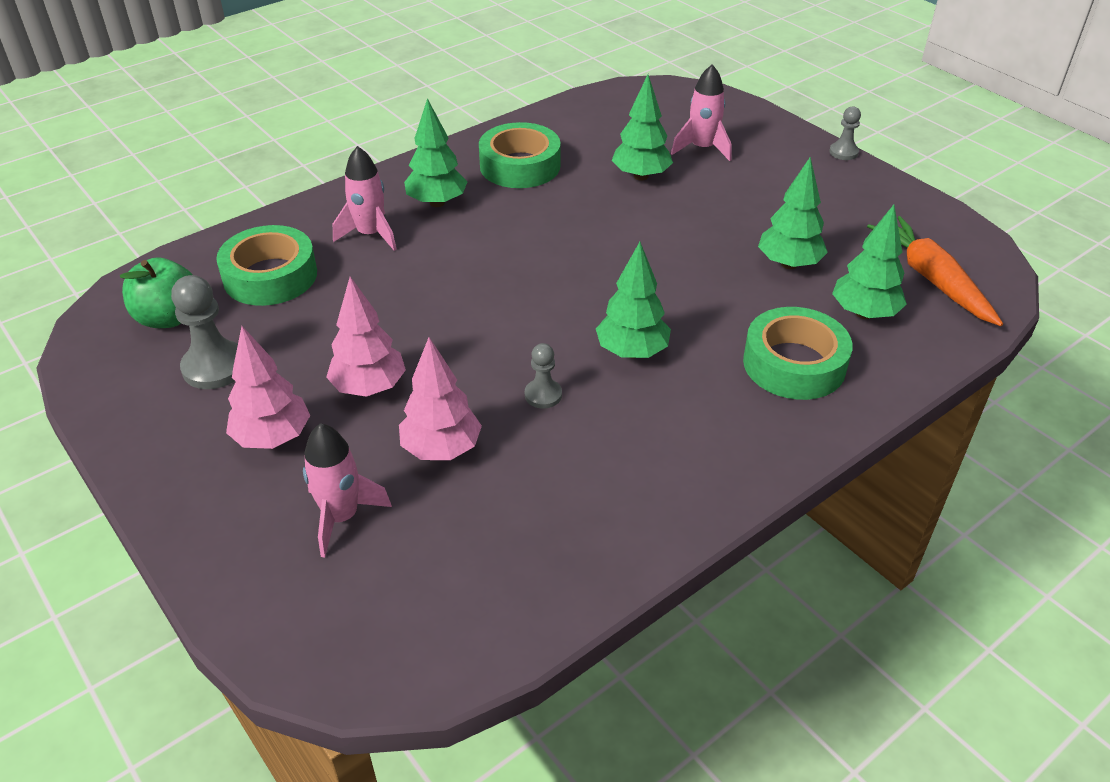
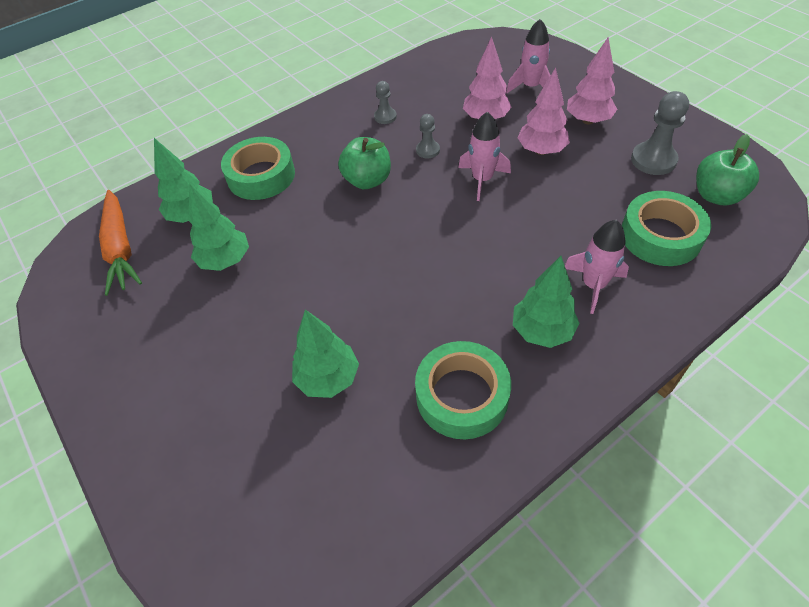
camera: 175 degrees left, 10 degrees up
green tree [596,242,671,358] -> green apple [338,137,391,189]
pink rocket [671,64,732,161] -> pink rocket moved to [458,112,511,201]
grey pawn [829,107,861,160] -> grey pawn moved to [374,81,397,124]

